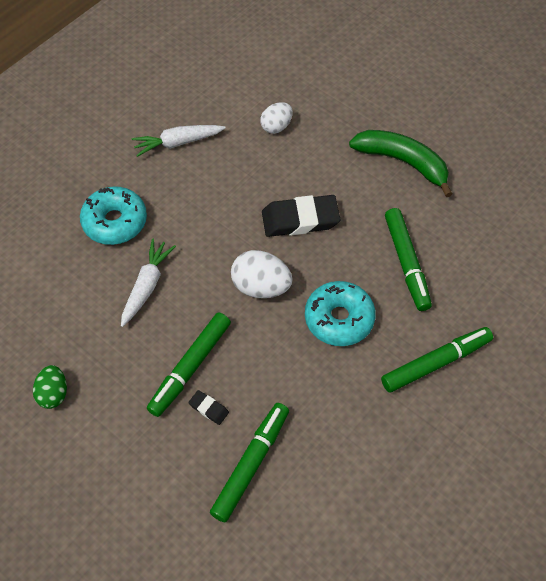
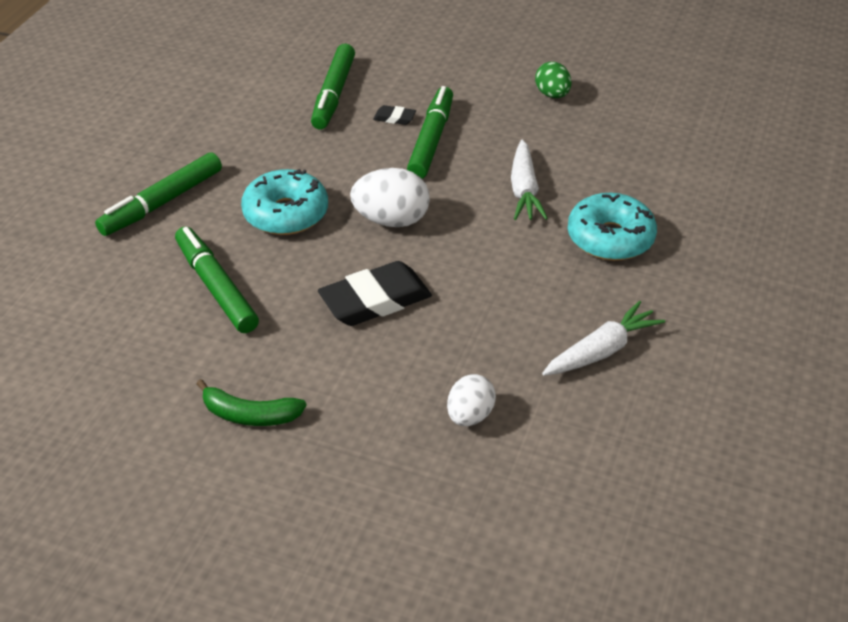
camera: 160 degrees right, 15 degrees down
green banana [349,130,453,197] -> green banana [196,379,307,426], size x0.62

